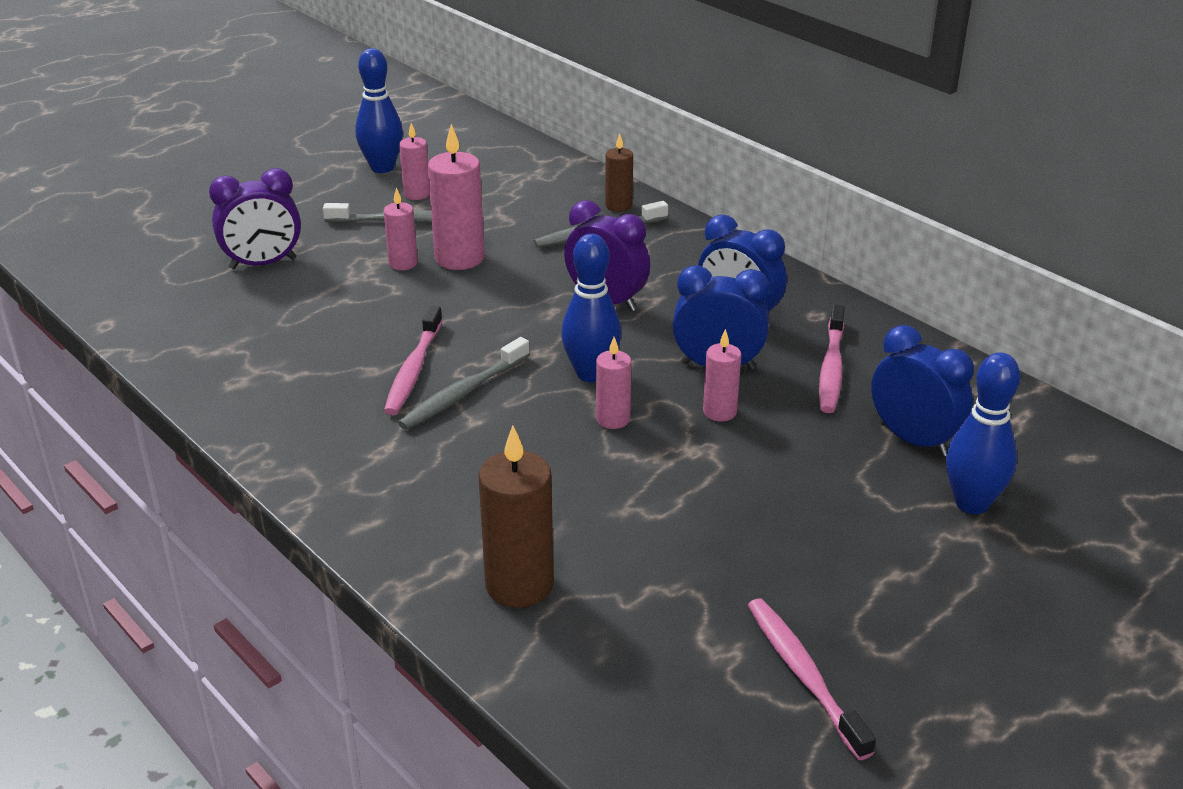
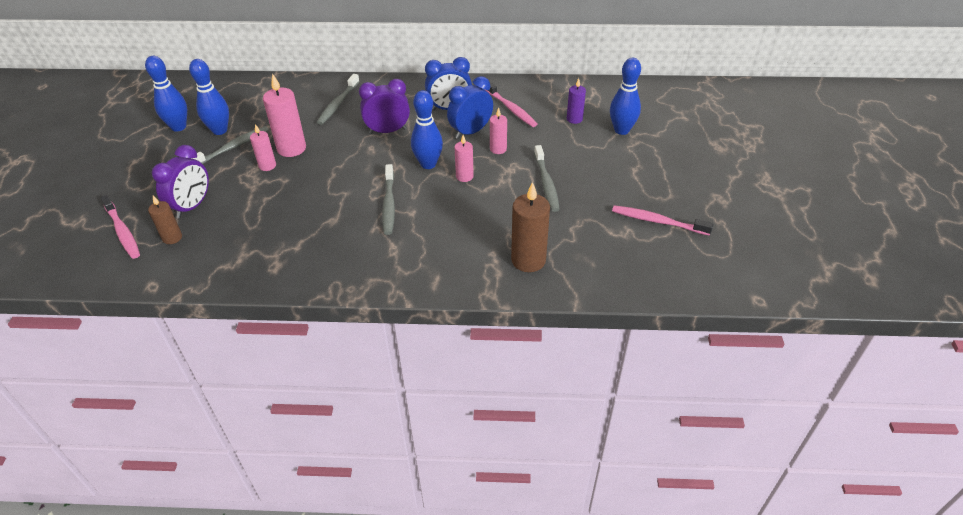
camera: 45 degrees left, 10 degrees up
pink toothbrush [384,306,443,415] -> pink toothbrush moved to [100,195,140,259]
pink candle [399,123,430,200] -> blue bowling pin [189,59,229,135]
brown candle [605,133,633,212] -> brown candle moved to [148,196,182,244]
blue clock [871,325,974,457] -> purple candle [567,78,586,124]
none -> grey toothbrush [534,145,560,212]

